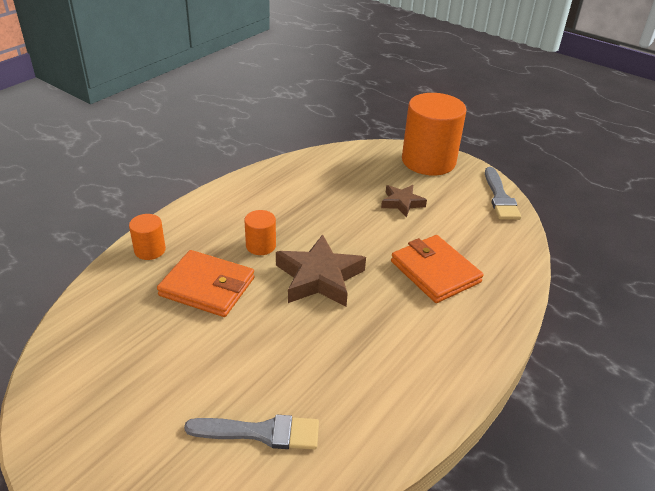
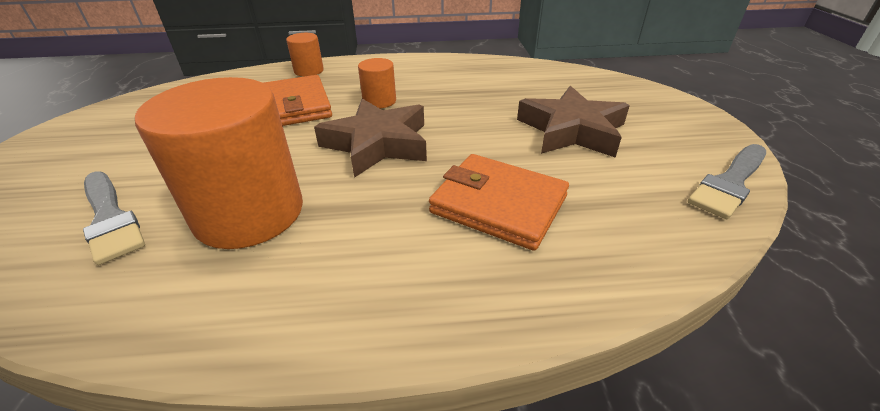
camera: 50 degrees right, 0 degrees up
brown star [381,185,427,218] -> brown star [517,86,630,158], size x1.74
orange wallet [391,235,484,303] -> orange wallet turned 75 degrees counterclockwise [429,154,569,251]
orange cylinder [402,93,466,175] -> orange cylinder moved to [135,77,303,249]

